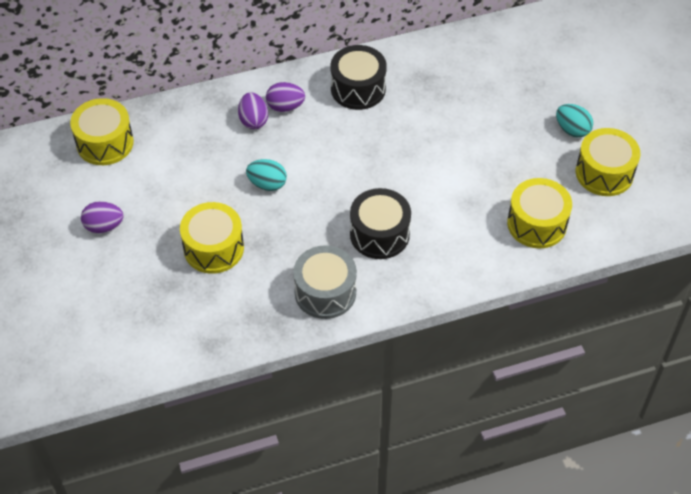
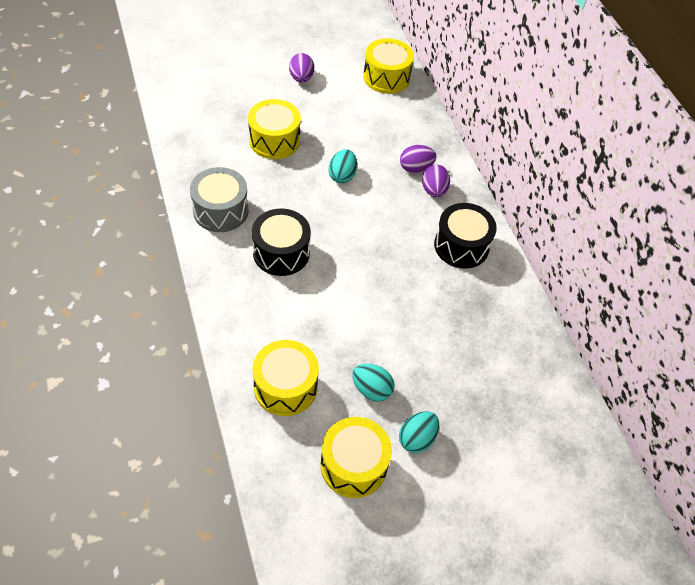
camera: 85 degrees right, 0 degrees up
none -> turquoise egg [352,364,395,401]

